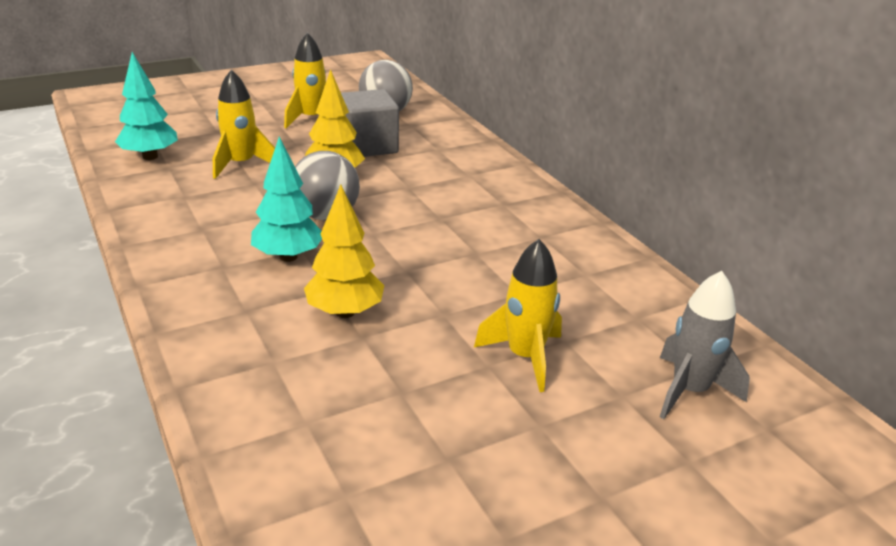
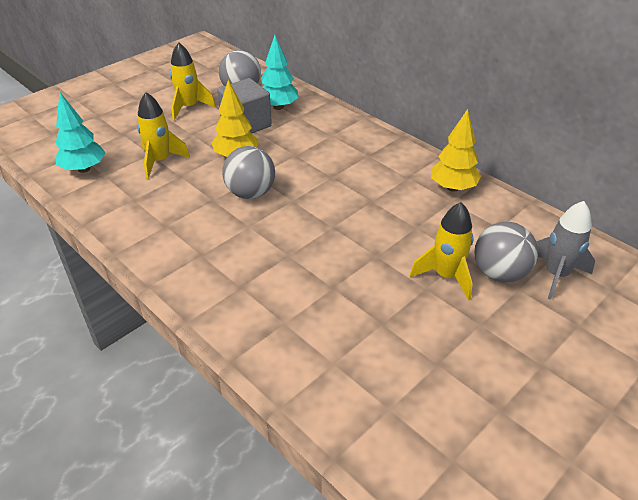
camera: 15 degrees left, 10 degrees up
turquoise tree [251,137,322,262] -> turquoise tree moved to [261,35,299,110]
yellow tree [304,185,384,318] -> yellow tree moved to [431,109,481,192]
none -> grey ball [475,222,538,283]

